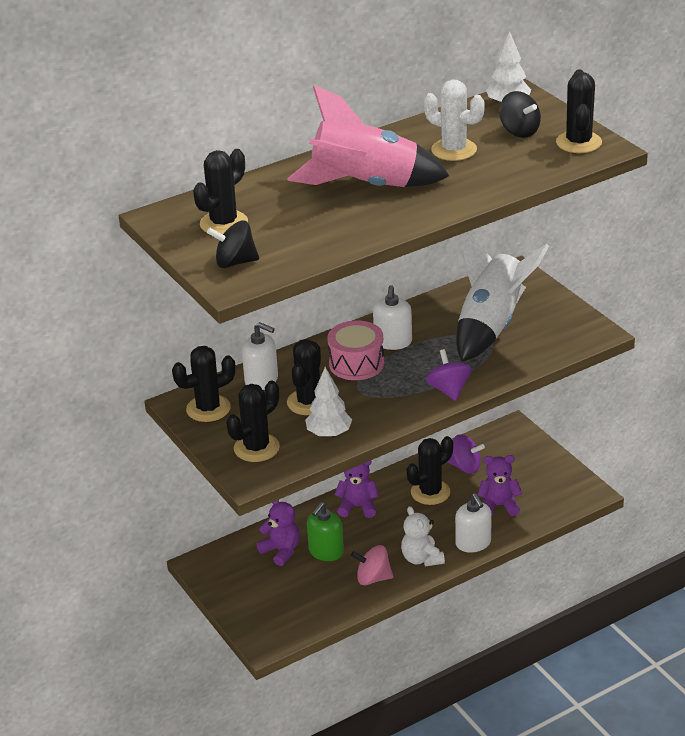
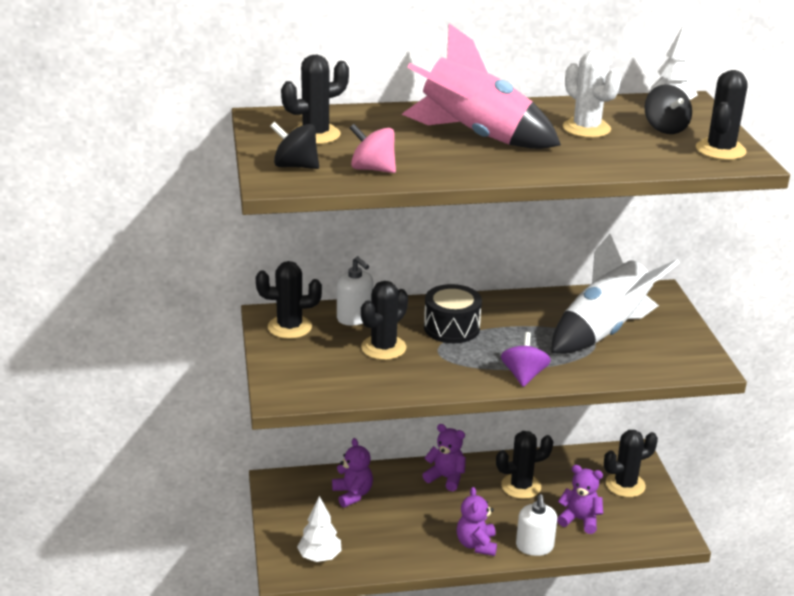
camera: 20 degrees right, 5 degrees down
black cactus [226,381,280,462] -> black cactus moved to [604,430,658,497]
white tree [305,367,352,438] -> white tree moved to [297,496,342,562]
green soap dispenser [307,502,344,561] -> none
pink drum [328,321,384,380] -> black drum [424,284,482,343]
pink spinning top [351,545,393,585] -> pink spinning top moved to [349,124,396,173]
white soap dispenser [373,285,412,350] -> none
white teddy bear [401,506,445,567] -> purple teddy bear [457,487,497,556]
purple spinning top [448,434,485,474] -> none

